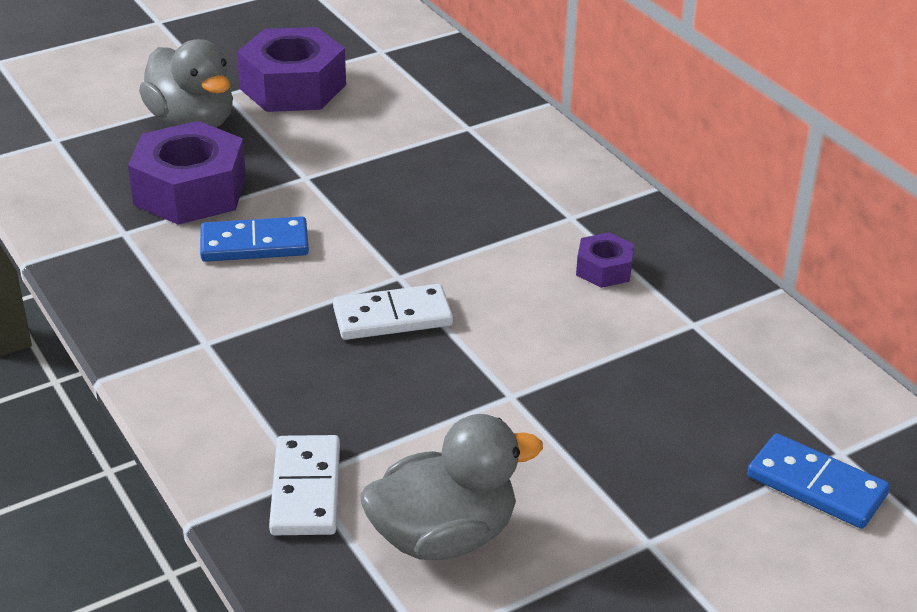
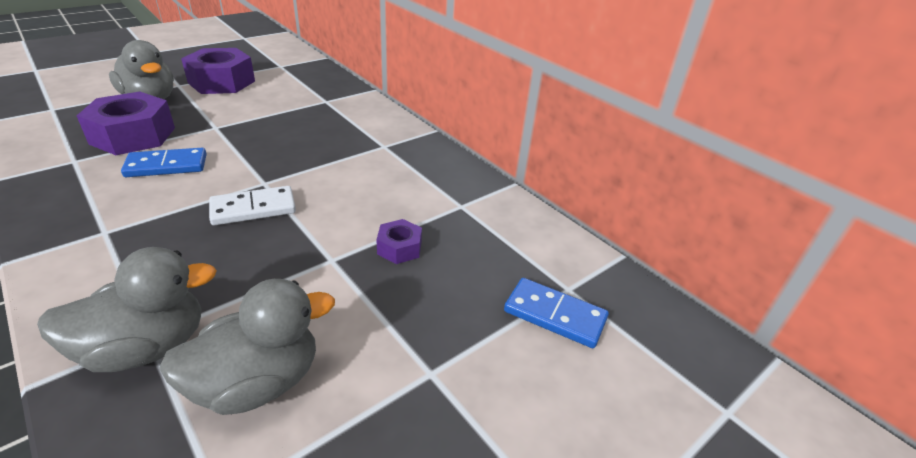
camera: 10 degrees left, 0 degrees up
white domino [269,435,340,535] -> grey duck [37,247,217,372]
purple nut [576,232,634,288] -> purple nut moved to [376,219,422,264]

